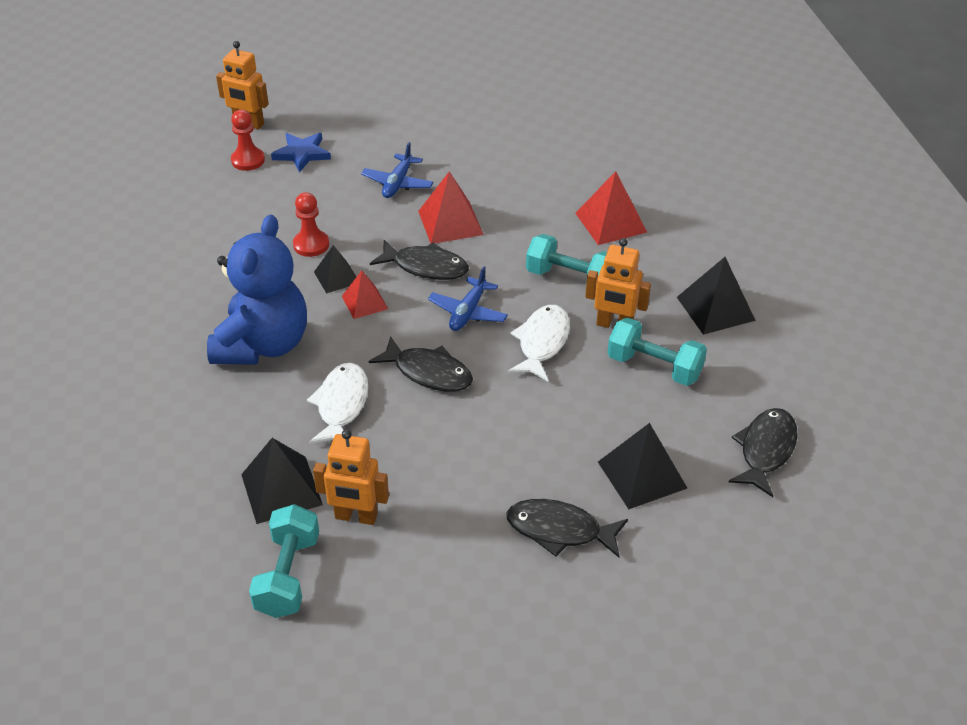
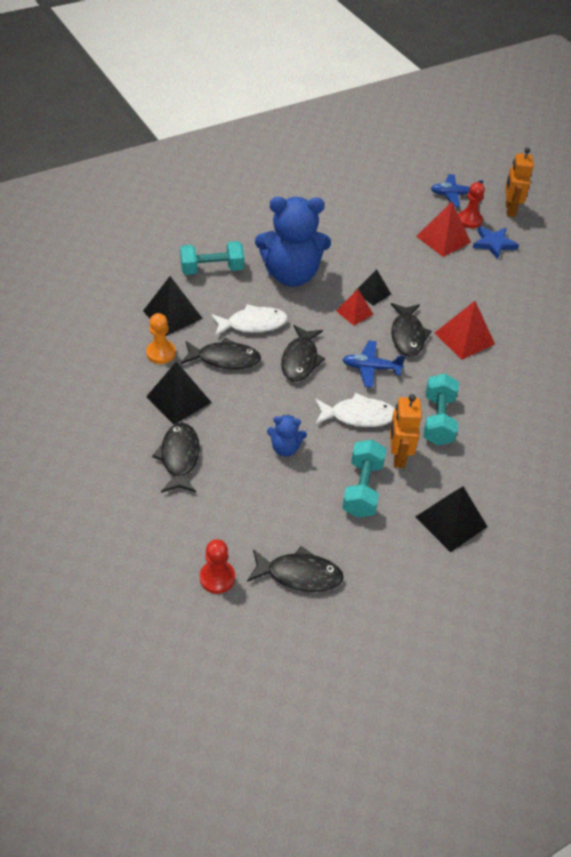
camera: 70 degrees right, 5 degrees up
turquoise dumbbell [249,504,319,618] -> turquoise dumbbell moved to [180,241,244,275]
red pawn [293,192,329,257] -> red pawn moved to [200,539,235,594]
orange robot [313,429,389,525] -> orange pawn [146,313,176,364]
blue plane [361,142,434,198] -> blue plane moved to [431,174,484,207]
red pyramid [575,171,647,245] -> red pyramid moved to [416,202,471,257]
black pyramid [598,423,687,509] -> black pyramid moved to [146,361,212,425]
none -> black fish [181,338,261,369]
none -> blue teddy bear [267,415,307,457]

